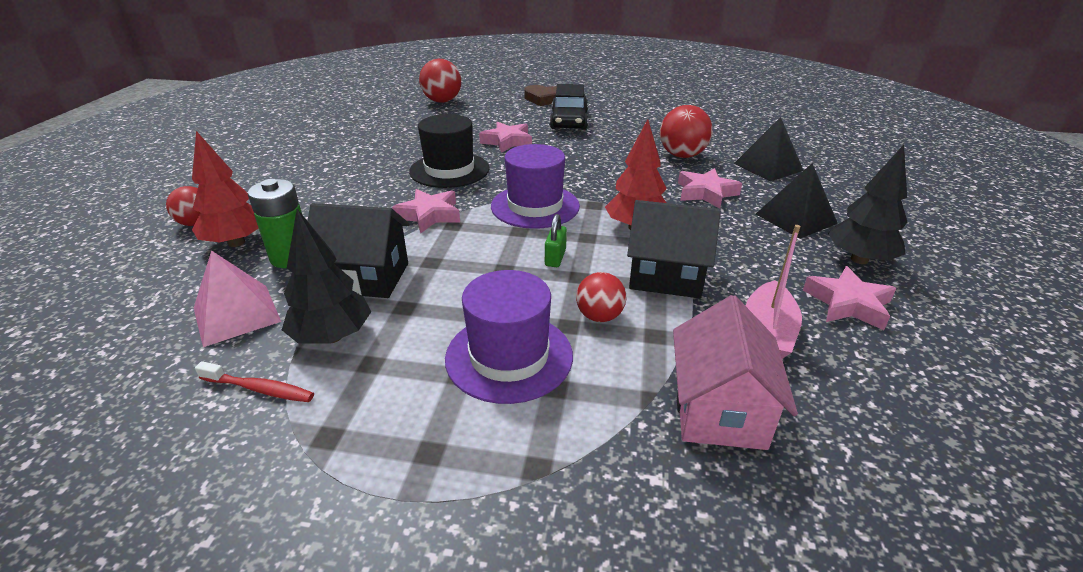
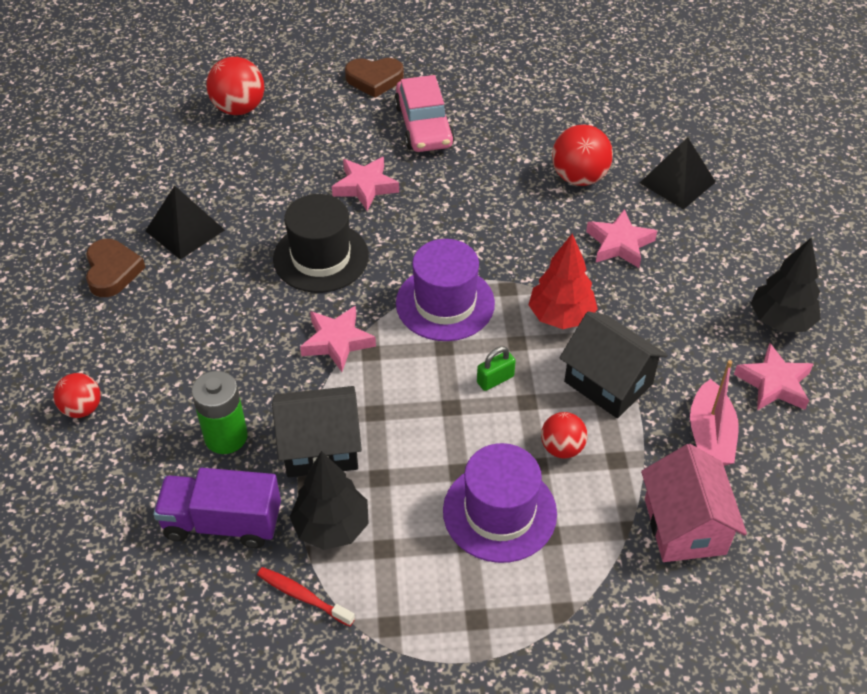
camera: 15 degrees left, 15 degrees up
red tree [192,131,259,247] -> none
pink pyramid [194,250,281,347] -> purple truck [153,468,281,548]
red toothbrush [195,361,314,402] -> red toothbrush turned 150 degrees counterclockwise [257,567,355,627]
green padlock [545,214,567,267] -> green padlock turned 60 degrees clockwise [477,346,516,391]
black car [549,84,588,130] -> pink car [394,75,455,152]
black house [627,200,721,298] -> black house turned 45 degrees clockwise [559,311,668,418]
black pyramid [756,163,838,239] -> black pyramid moved to [145,185,225,260]
none -> brown heart [86,239,145,297]

